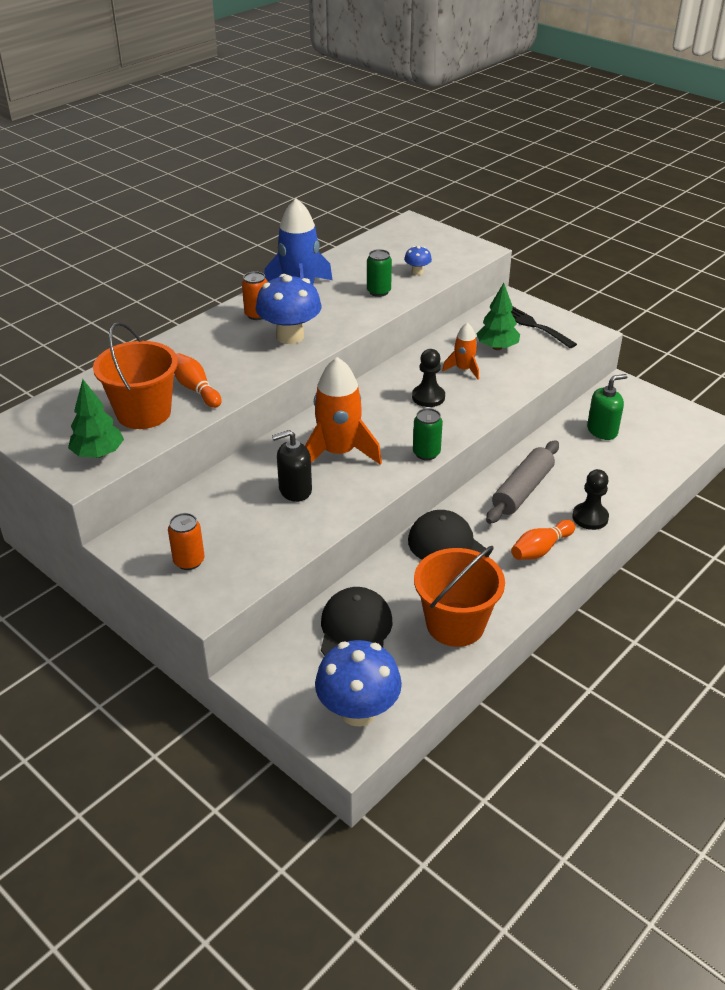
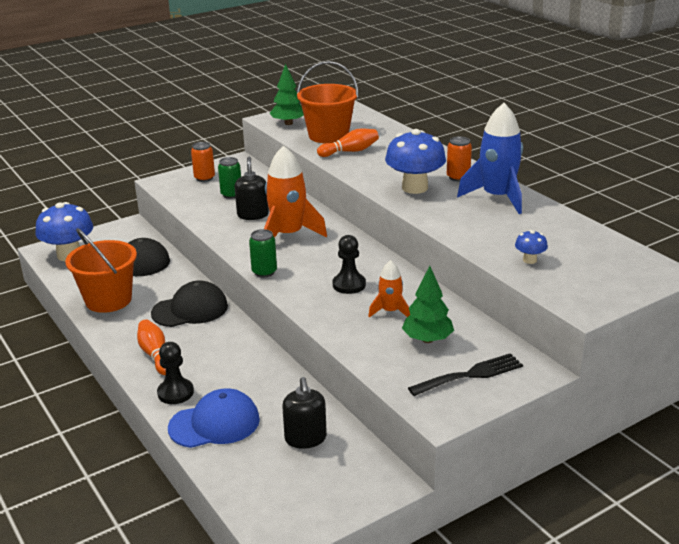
camera: 105 degrees right, 10 degrees down
green can [367,249,392,297] -> green can moved to [218,157,241,199]
grey rolling pin [486,440,559,524] -> none
green soap dispenser [587,374,628,440] -> black soap dispenser [282,377,327,449]
none -> blue cap [168,388,260,448]

